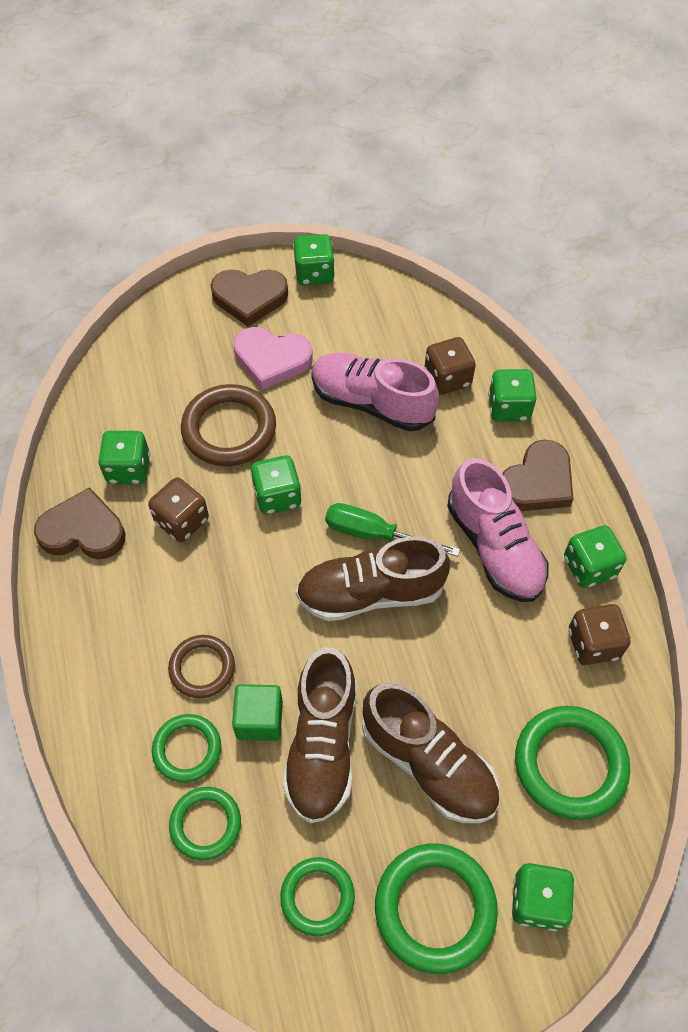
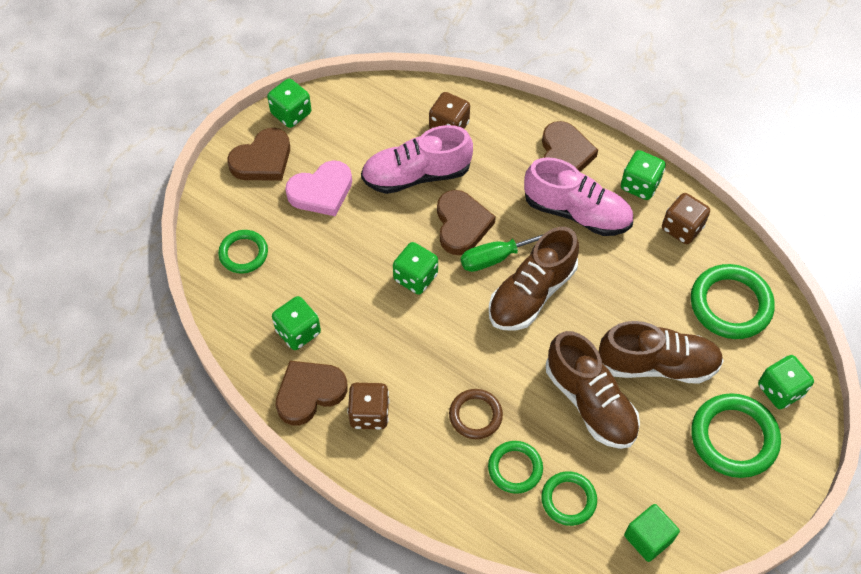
camera: 40 degrees left, 0 degrees up
brown dice [148,478,209,542] -> brown dice moved to [347,383,389,430]
brown ring [181,384,276,466] -> none
green cube [232,684,283,741] -> green cube moved to [624,504,680,562]
green ring [280,857,355,936] -> green ring moved to [218,230,268,274]
green dice [488,369,537,422] -> none
none -> brown heart [437,190,496,255]

